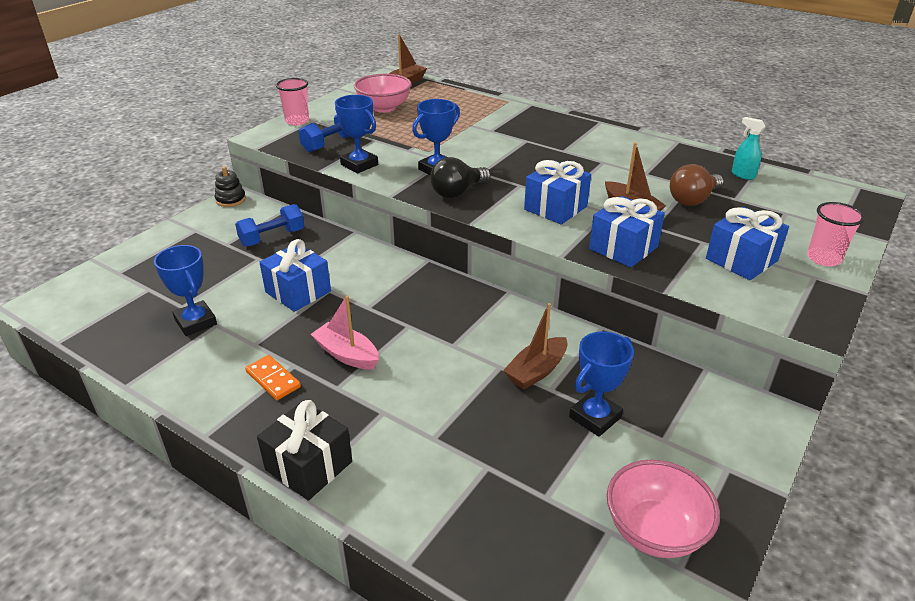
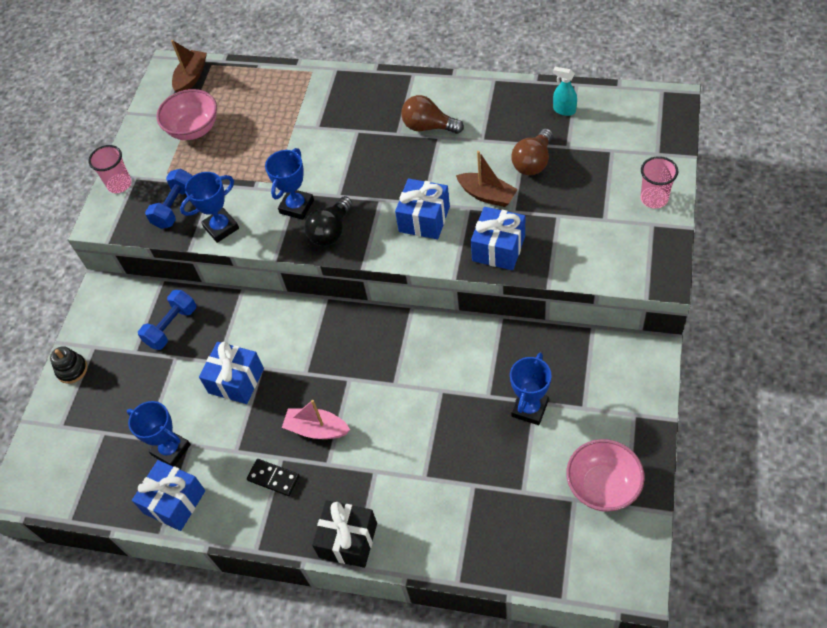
camera: 15 degrees left, 20 degrees up
black stacking toy [215,167,246,207] -> black stacking toy moved to [50,346,88,384]
orange domino [245,355,301,400] -> black domino [247,459,300,496]
blue trophy [335,95,378,173] -> blue trophy turned 60 degrees counterclockwise [180,172,239,243]
brown boat [503,303,568,389] -> none
blue gift [706,207,789,280] -> blue gift moved to [132,460,205,531]
none -> brown light bulb [401,95,464,134]

